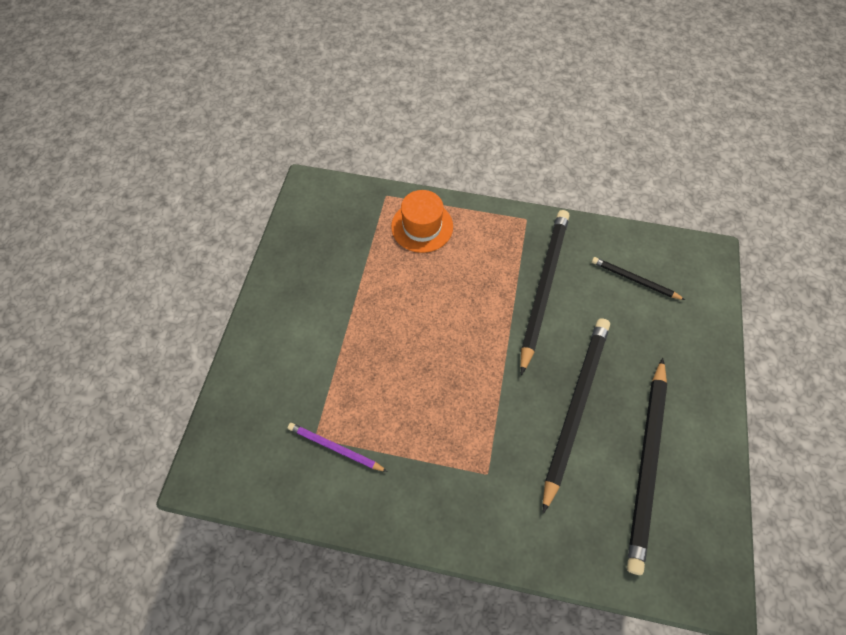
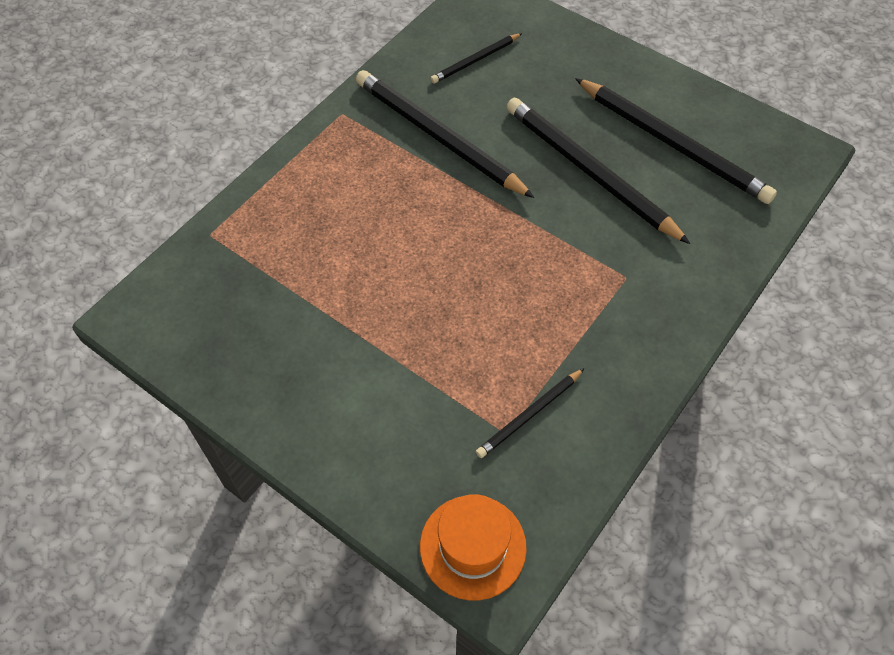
camera: 65 degrees left, 5 degrees down
purple pencil [288,423,388,472] -> black pencil [476,368,585,458]
orange hat [391,190,453,253] -> orange hat moved to [420,494,527,601]

